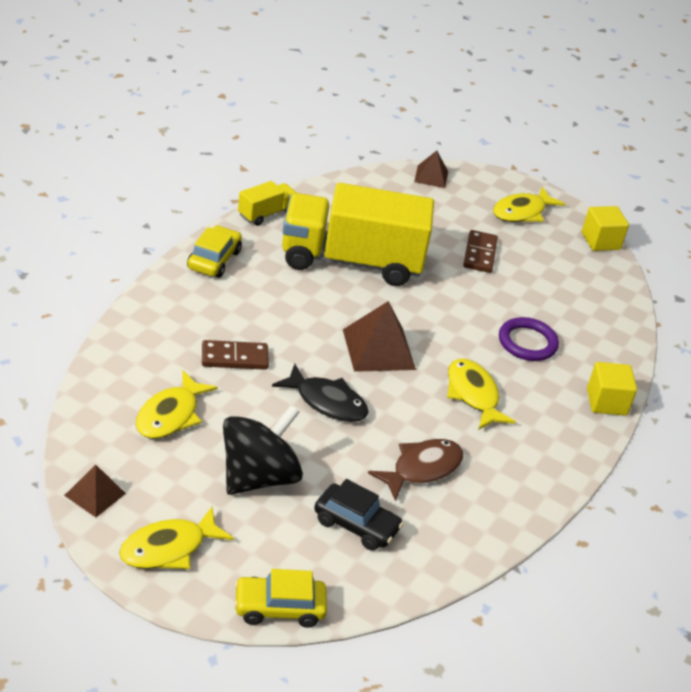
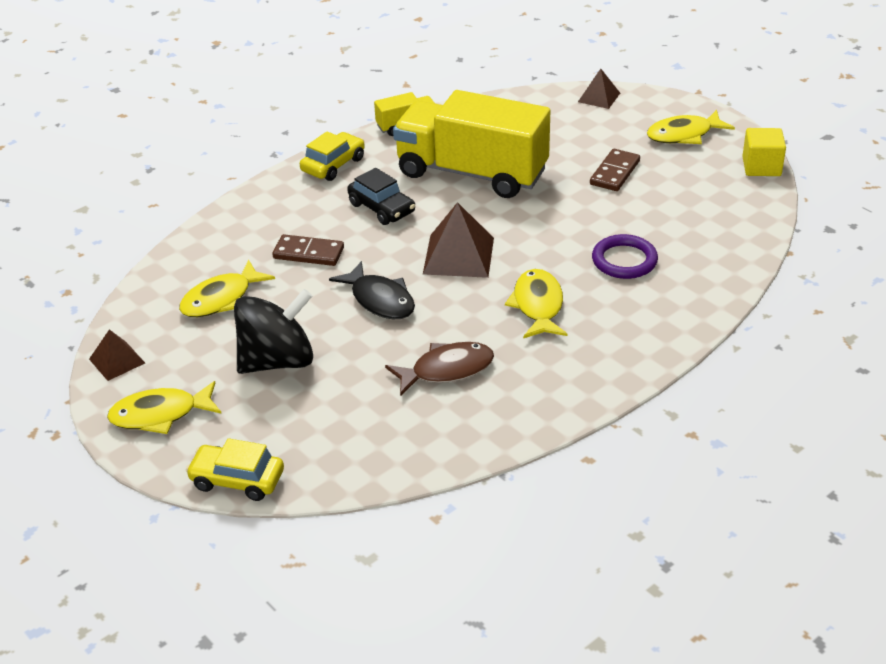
camera: 25 degrees right, 0 degrees up
black car [314,479,403,551] -> black car moved to [347,168,415,225]
yellow cube [587,362,637,416] -> none

